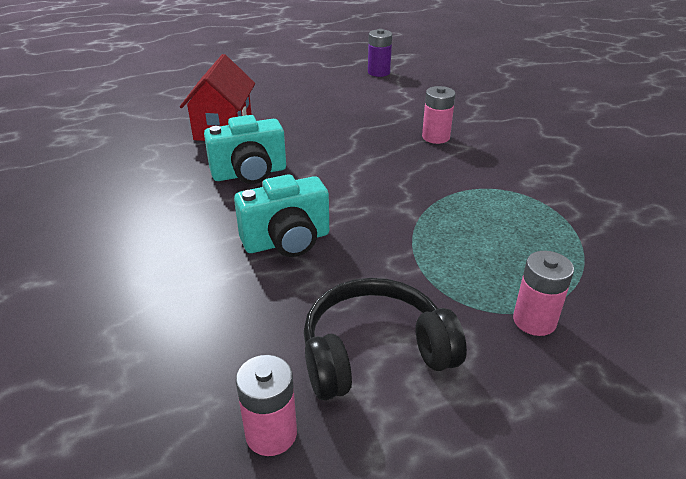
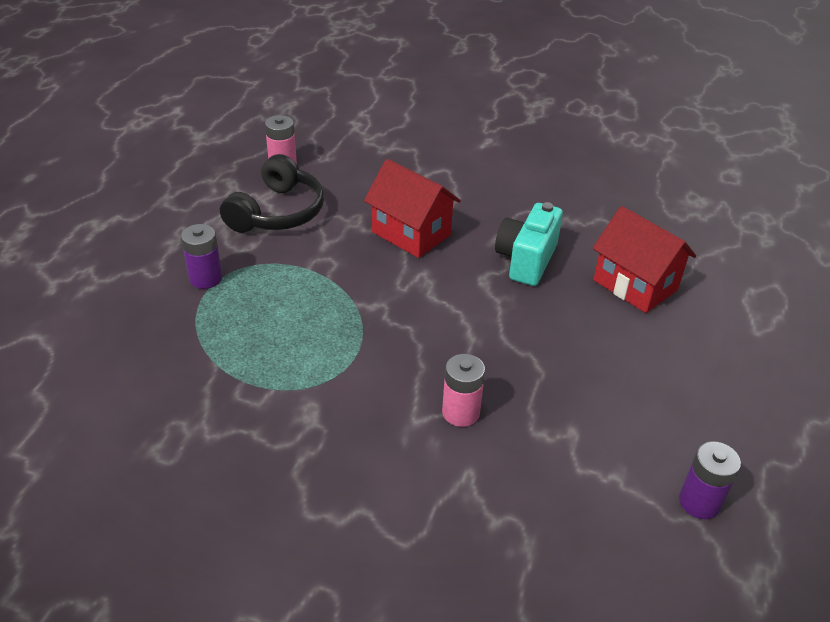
camera: 130 degrees right, 5 degrees up
turquoise camera [234,174,329,257] -> red house [364,159,461,258]
pink battery [513,251,574,336] -> purple battery [181,224,222,289]

